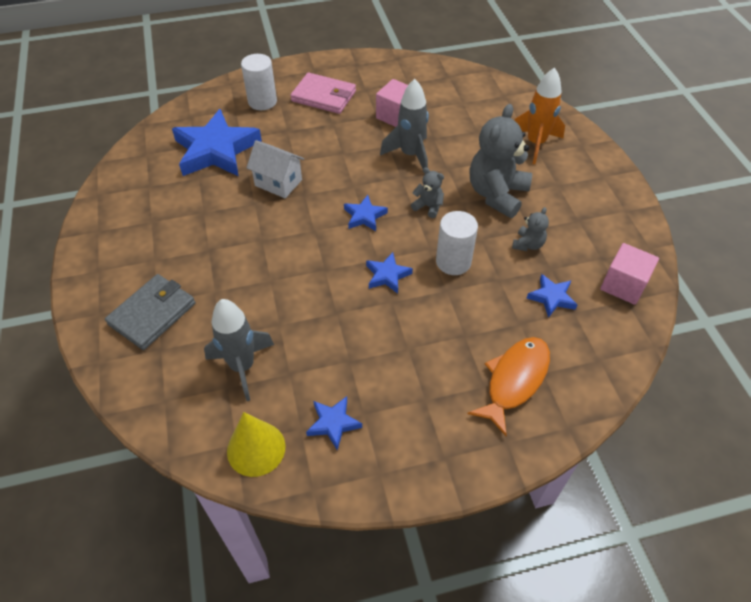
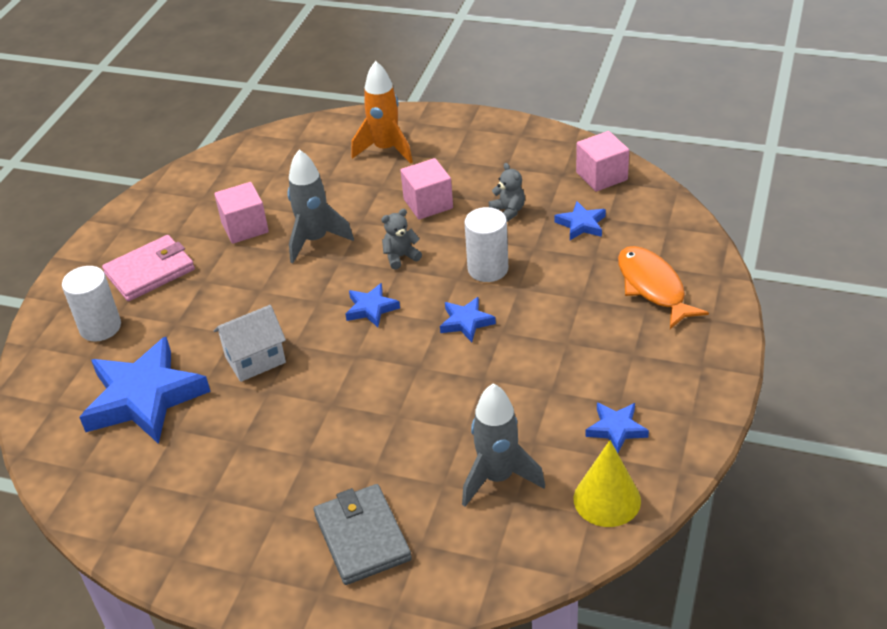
camera: 55 degrees left, 10 degrees down
grey teddy bear [470,104,532,218] -> pink cube [400,158,453,220]

